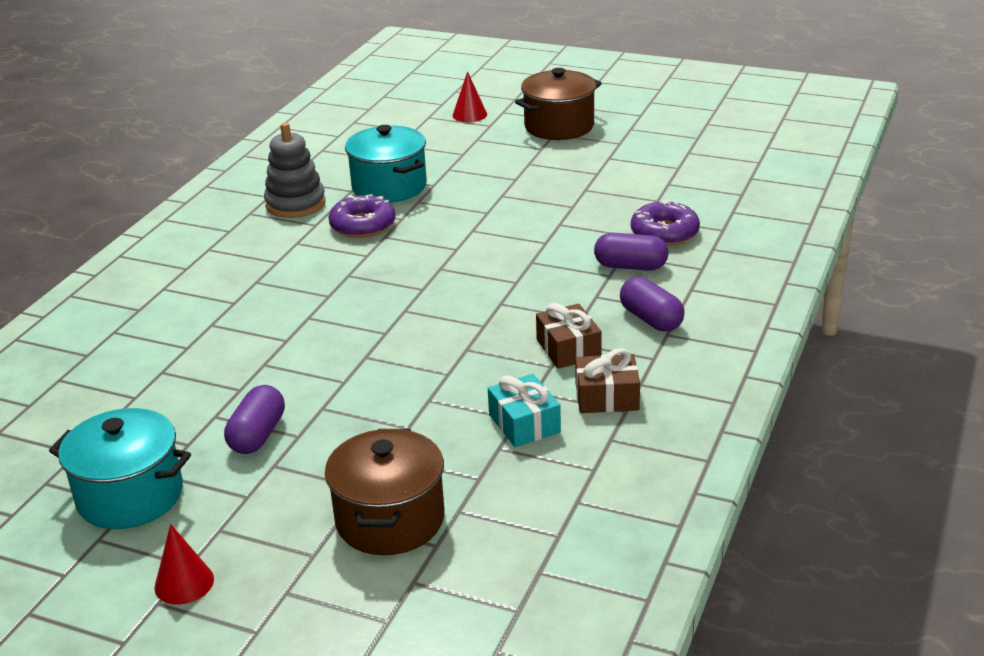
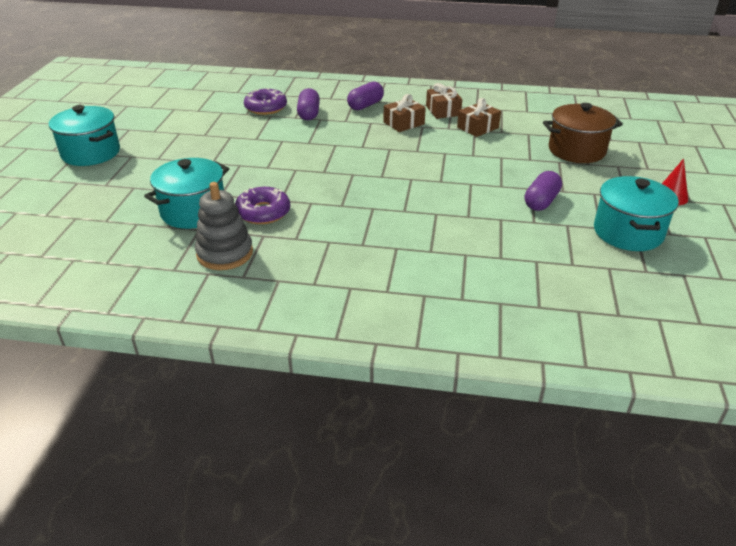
camera: 105 degrees left, 5 degrees up
purple capsule [224,385,285,454] -> purple capsule turned 60 degrees counterclockwise [525,171,562,211]
red cone [453,71,487,122] -> none
turquoise gift [488,374,561,447] -> brown gift [457,98,501,137]
brown pot [515,68,602,140] -> turquoise pot [49,105,120,166]

